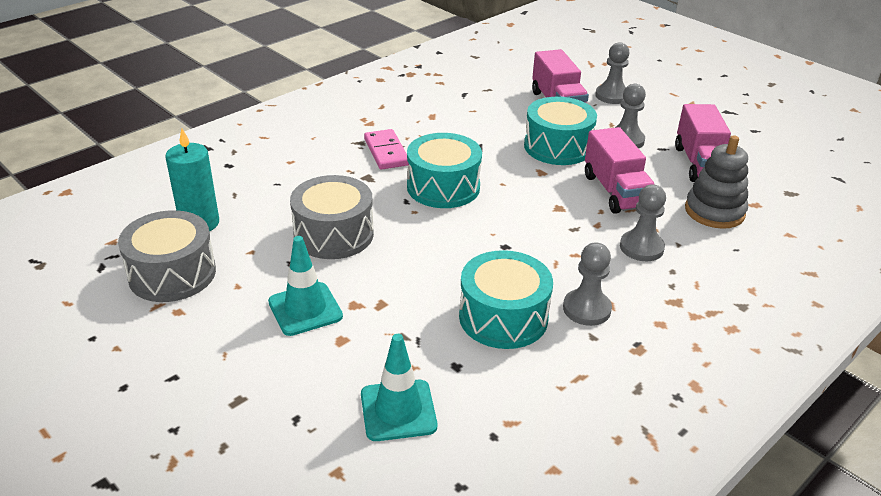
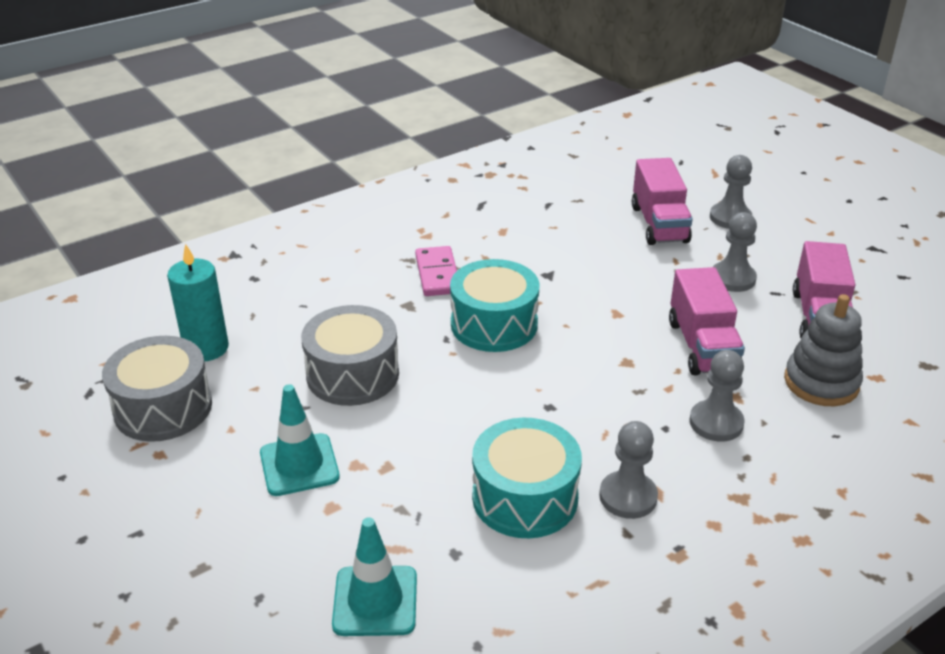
camera: 10 degrees right, 0 degrees up
turquoise drum [524,97,597,165] -> none

